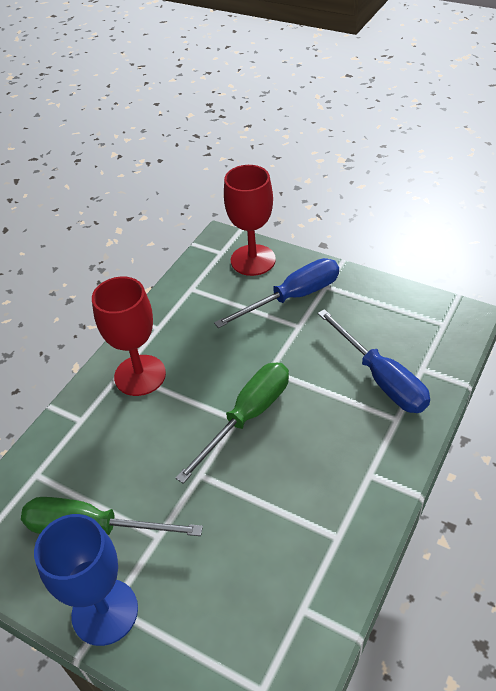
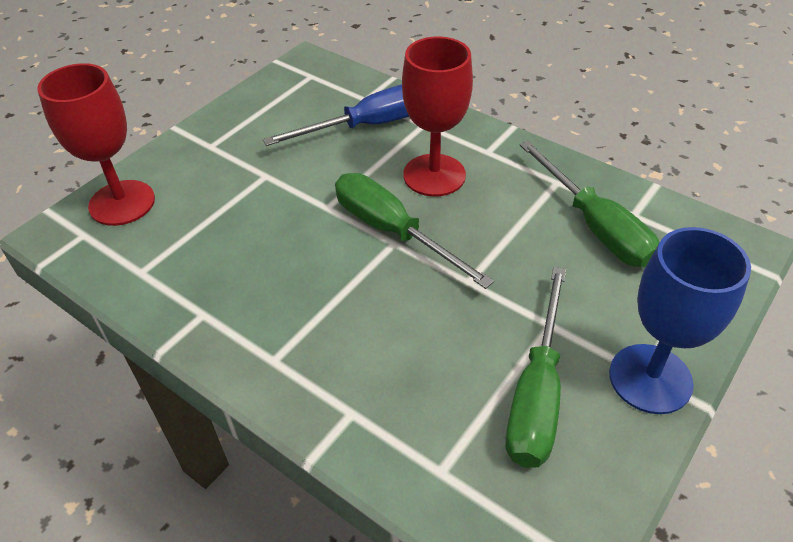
camera: 85 degrees left, 0 degrees up
red goblet [92,277,166,396] -> red goblet moved to [402,37,473,197]
blue screwdriver [214,258,339,328] -> none
none -> green screwdriver [519,141,660,267]

